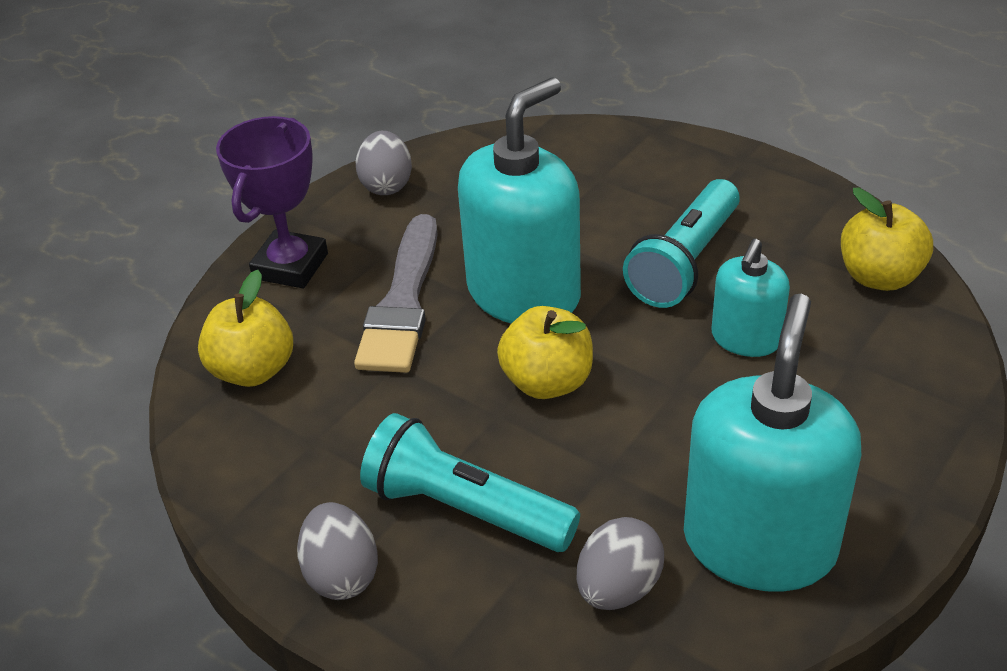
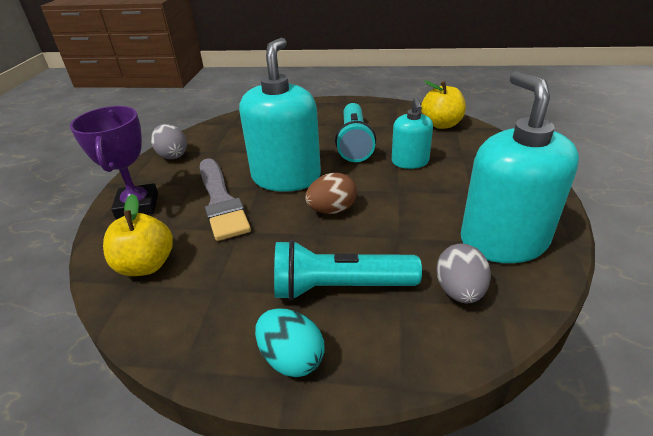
camera: 30 degrees left, 5 degrees down
grey egg [297,502,378,600] -> turquoise egg [255,308,325,377]
yellow apple [497,306,593,399] -> brown egg [305,173,357,214]

